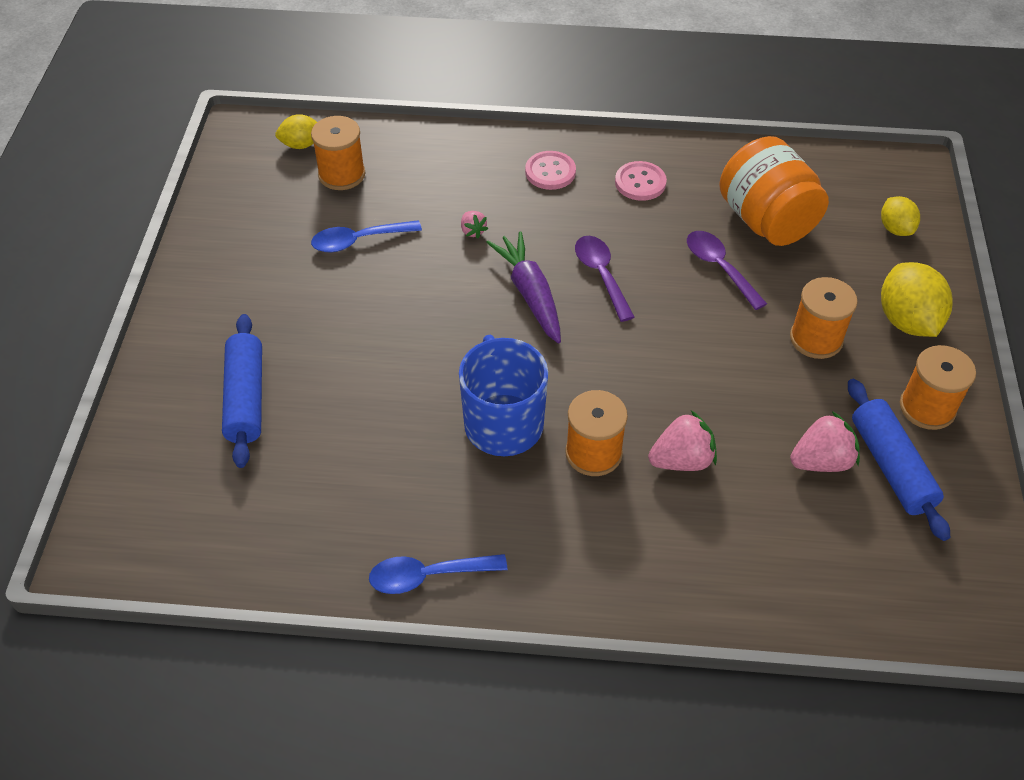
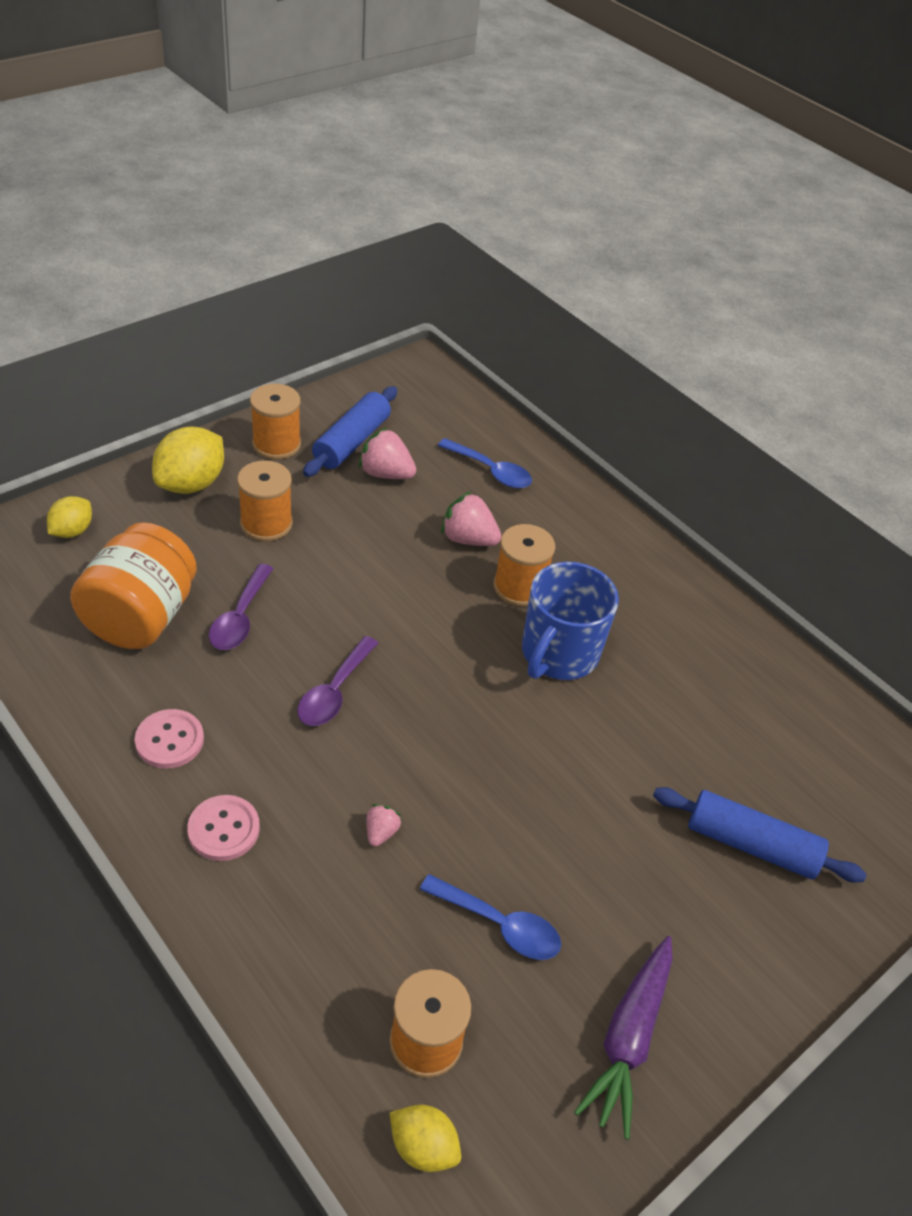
camera: 140 degrees left, 5 degrees down
blue rolling pin [222,314,262,468] -> blue rolling pin turned 75 degrees clockwise [653,787,866,882]
blue spoon [369,554,507,594] -> blue spoon moved to [438,438,532,488]
purple carrot [486,231,561,344] -> purple carrot moved to [574,936,673,1139]

